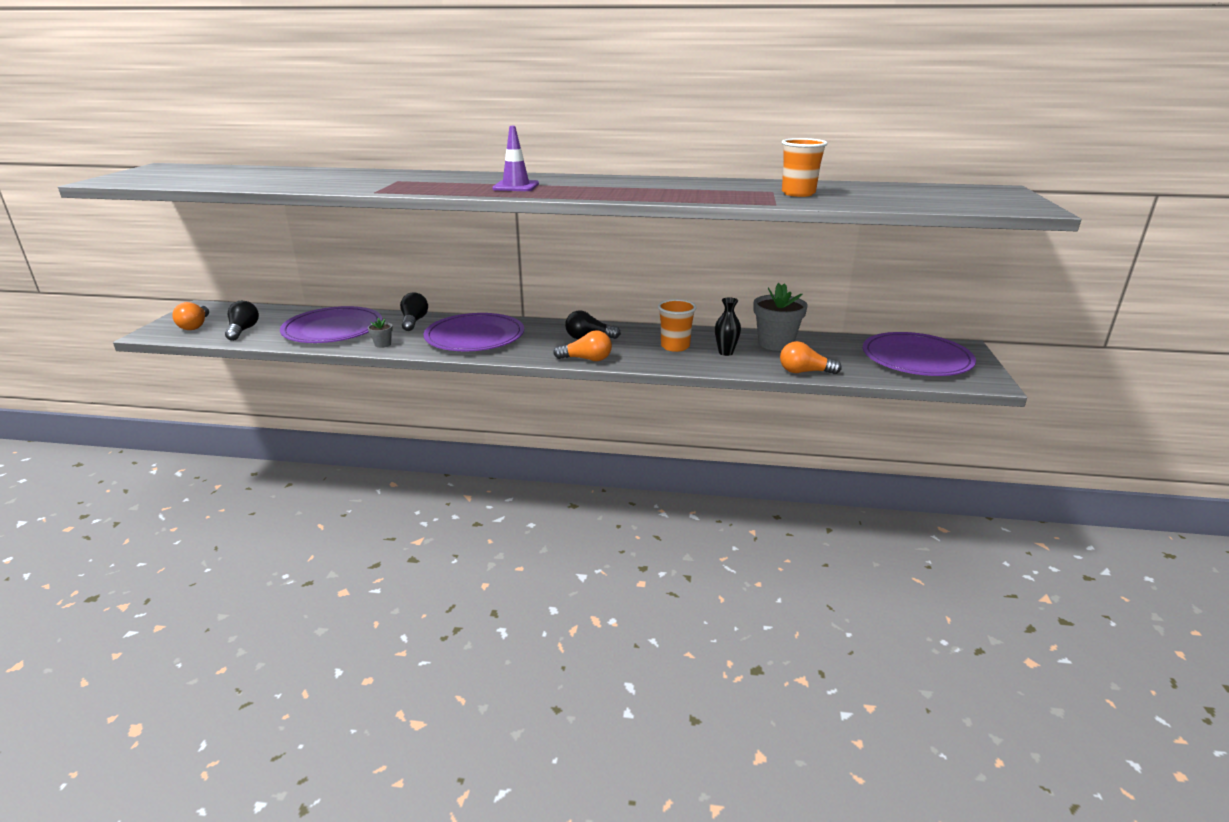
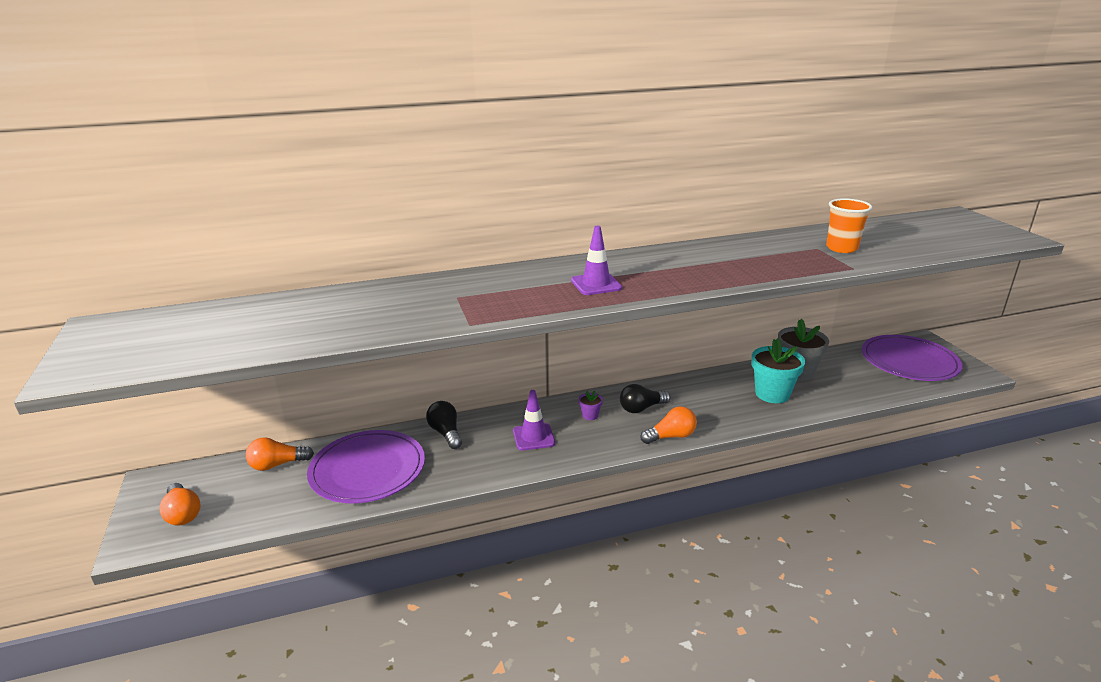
camera: 25 degrees left, 0 degrees up
black light bulb [225,301,259,341] -> none
grey flower pot [368,317,393,348] -> none
purple plate [424,313,524,351] -> purple traffic cone [513,390,555,451]
orange cup [658,299,697,352] -> none
black vase [715,297,741,356] -> turquoise flower pot [751,338,805,403]
orange light bulb [780,341,842,374] -> orange light bulb moved to [246,437,314,471]
none -> purple flower pot [579,390,603,420]

